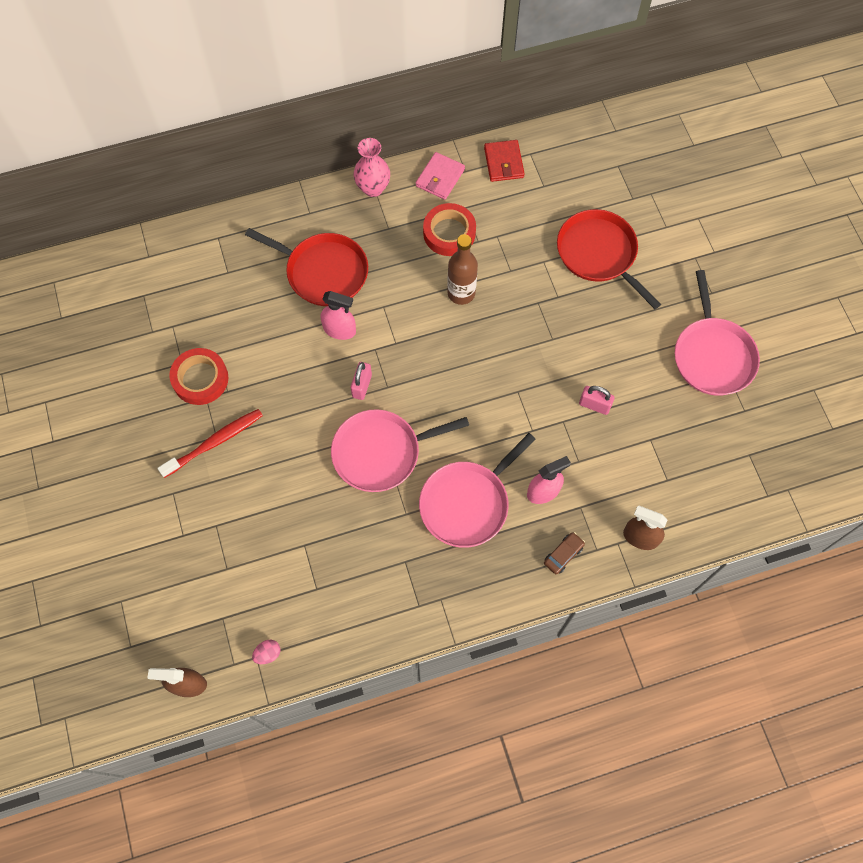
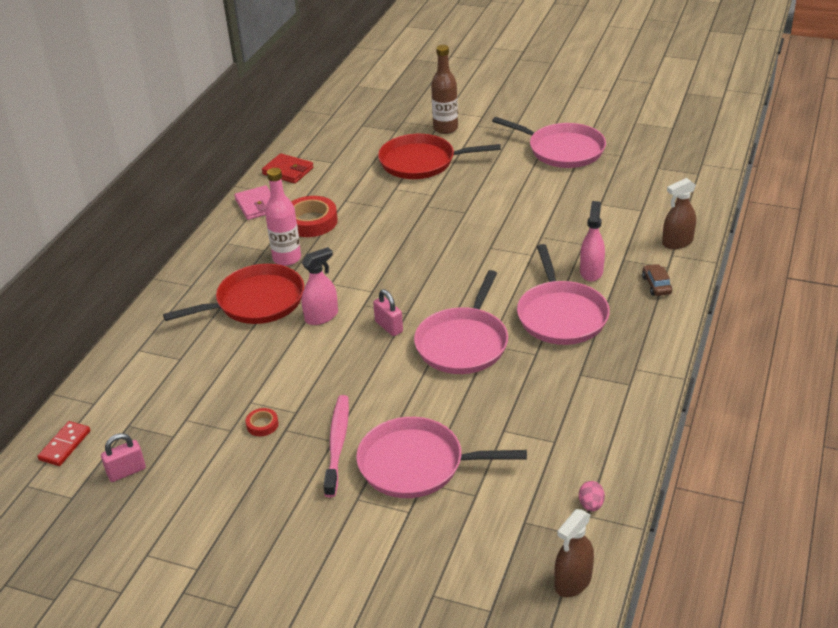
camera: 50 degrees left, 30 degrees down
red toothbrush [158,409,263,478] -> pink toothbrush [324,395,349,497]
red tape [169,348,228,405] -> red tape [246,408,278,436], size x0.49
pink vase [353,138,390,197] -> none
brown bottle [447,234,478,305] -> brown bottle moved to [431,45,458,134]
pink padlock [579,386,615,415] -> pink padlock moved to [101,433,146,482]
none -> red domino [37,421,90,466]
none -> pink bottle [265,168,301,266]
none -> pink pan [356,417,527,498]

